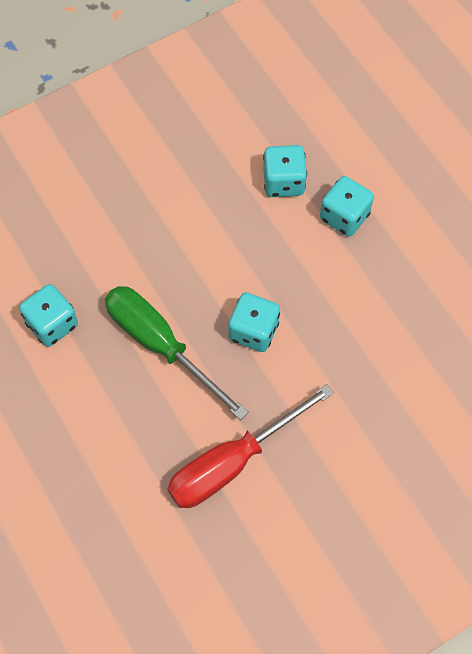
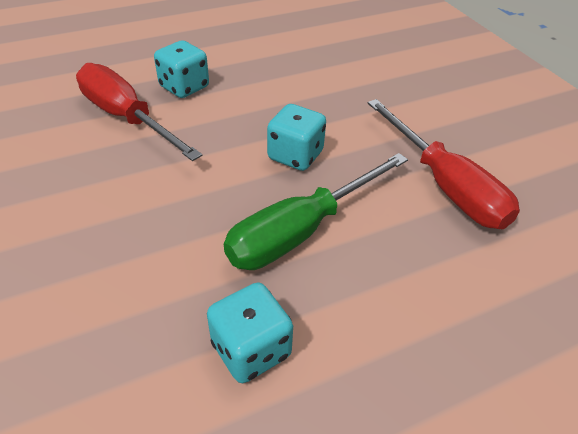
camera: 85 degrees left, 20 degrees down
turquoise dice [263,145,307,197] -> red screwdriver [76,63,202,161]

